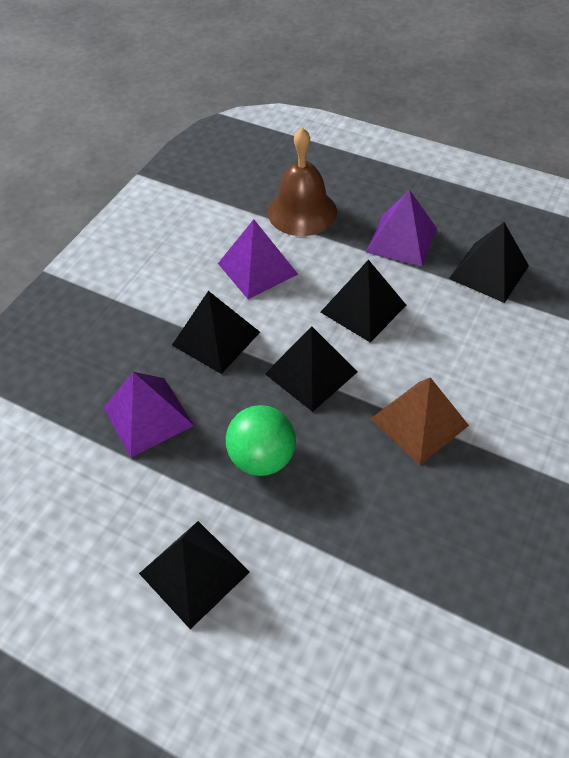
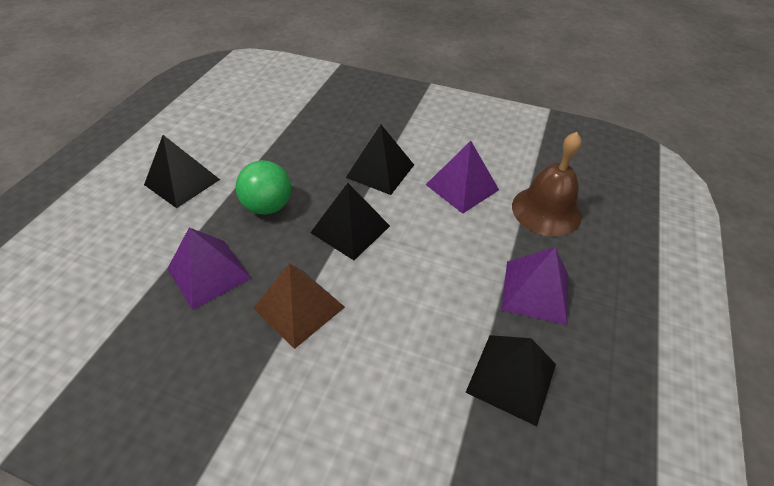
camera: 80 degrees right, 5 degrees down
purple pyramid [103,372,194,458] -> purple pyramid moved to [167,228,251,310]
black pyramid [321,260,406,343] -> none

